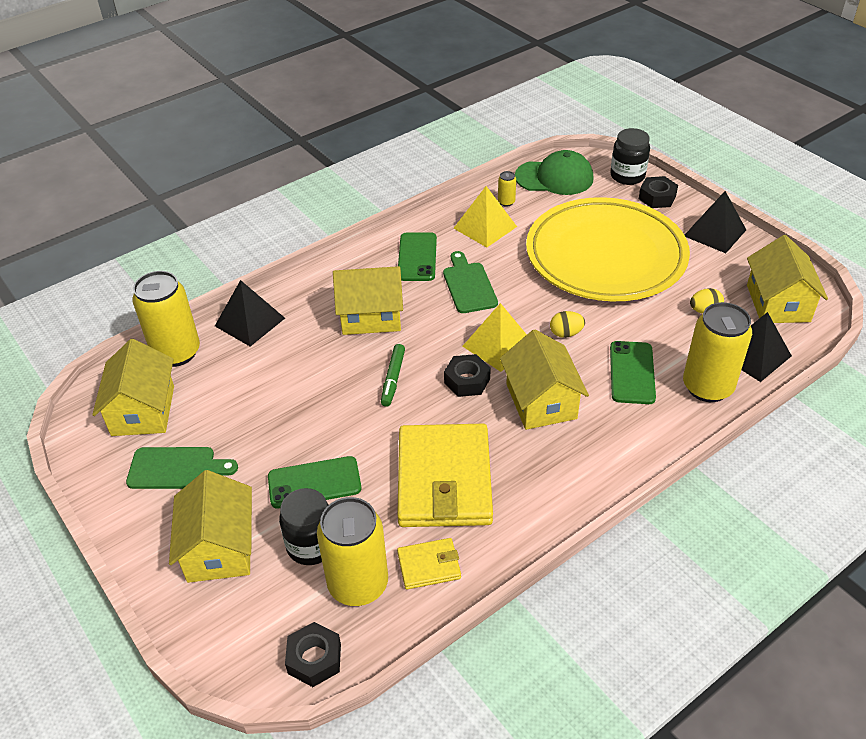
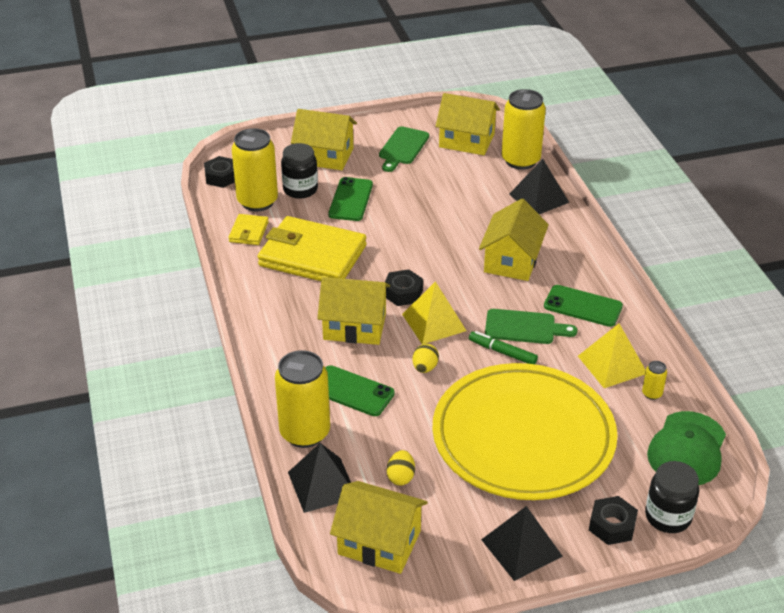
camera: 110 degrees right, 5 degrees down
green marker [381,344,405,407] -> green marker moved to [469,331,538,364]

